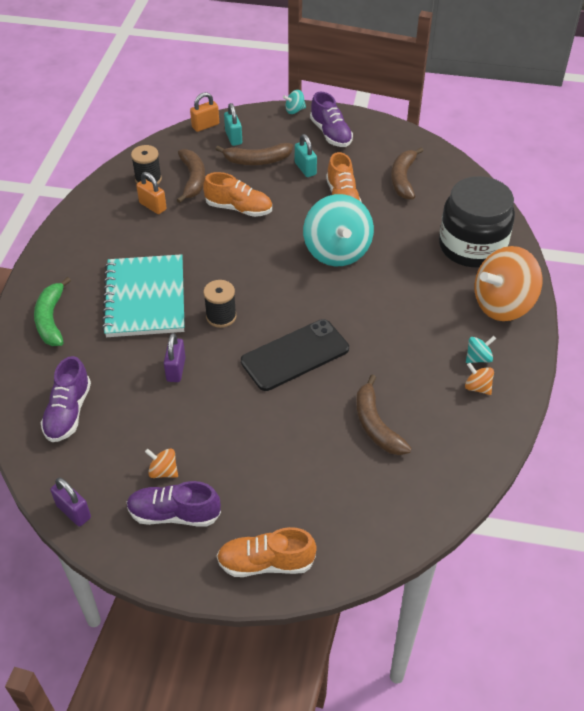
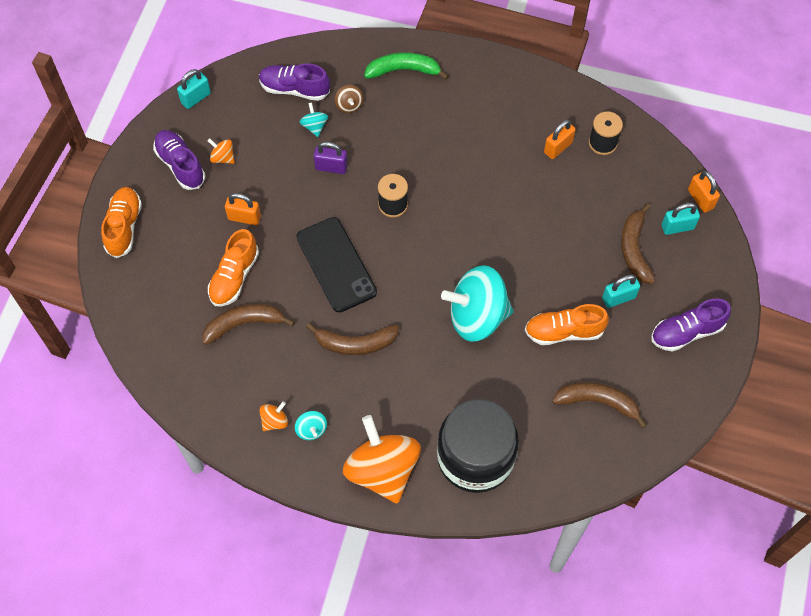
camera: 95 degrees right, 15 degrees up
purple padlock [50,478,91,526] -> turquoise padlock [177,69,211,109]
turquoise notebook [102,254,185,337] -> none
purple shoe [127,481,221,527] -> purple shoe turned 45 degrees counterclockwise [153,130,205,190]
orange spinning top [145,449,178,478] -> orange spinning top turned 90 degrees counterclockwise [207,138,235,164]
brown banana [177,149,205,203] -> brown banana moved to [306,323,399,355]
orange shoe [203,172,272,217] -> orange shoe moved to [208,229,259,307]
turquoise spinning top [283,90,306,114] -> turquoise spinning top moved to [299,103,328,137]
none -> orange padlock [225,193,261,225]
none -> brown spinning top [335,85,363,113]

